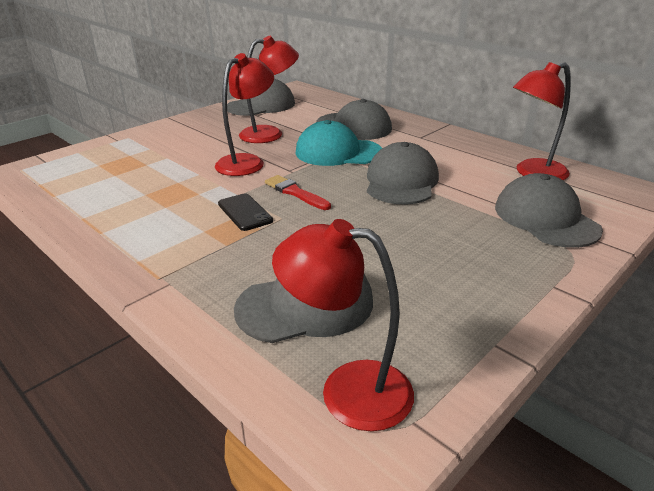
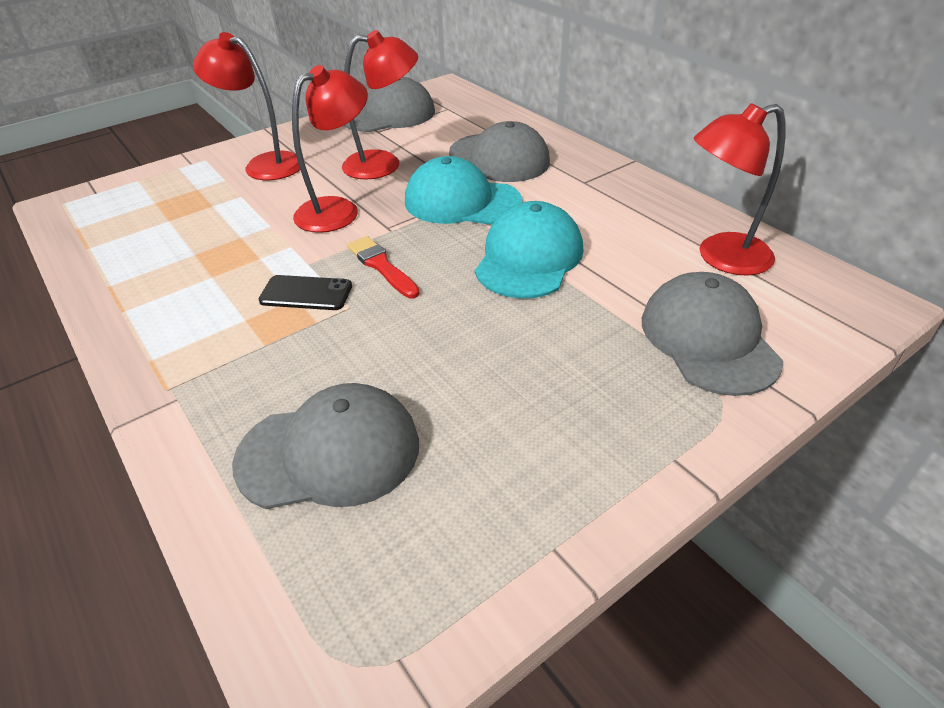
camera: 10 degrees right, 10 degrees up
black phone [218,193,273,231] -> black phone turned 60 degrees counterclockwise [259,275,352,310]
red lamp [272,219,414,431] -> red lamp moved to [193,32,300,180]
grey cap [367,142,439,205] -> turquoise cap [475,201,583,299]

